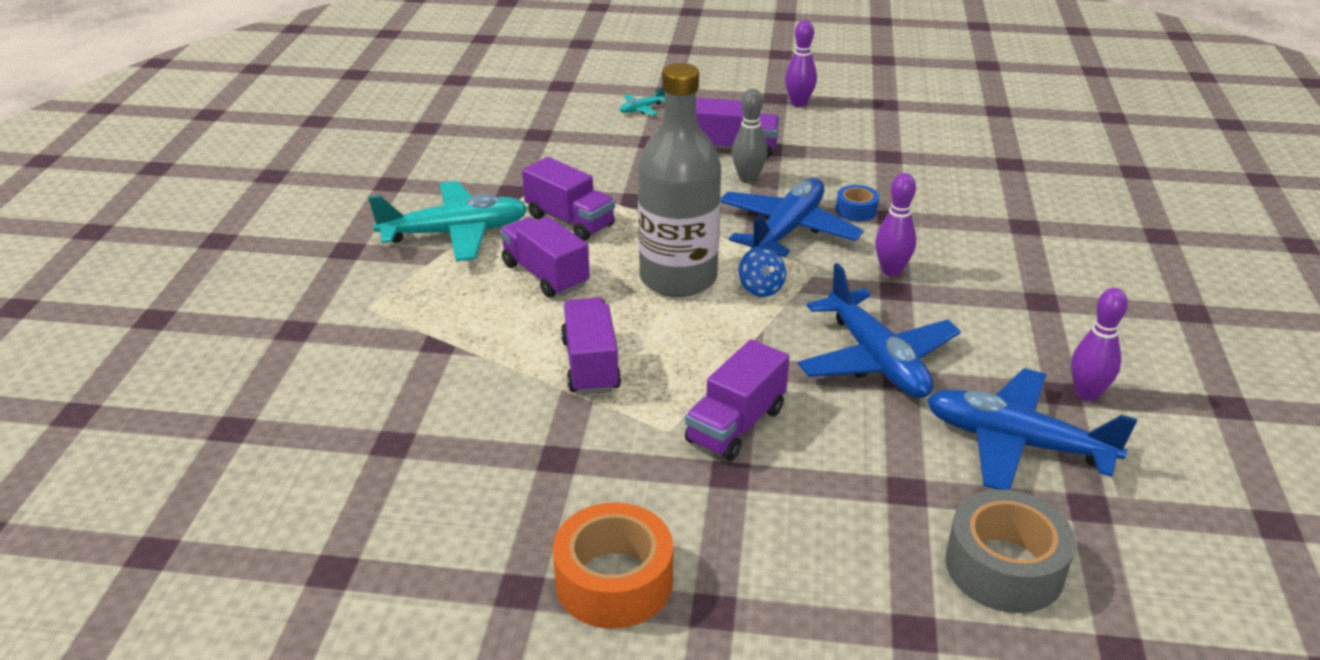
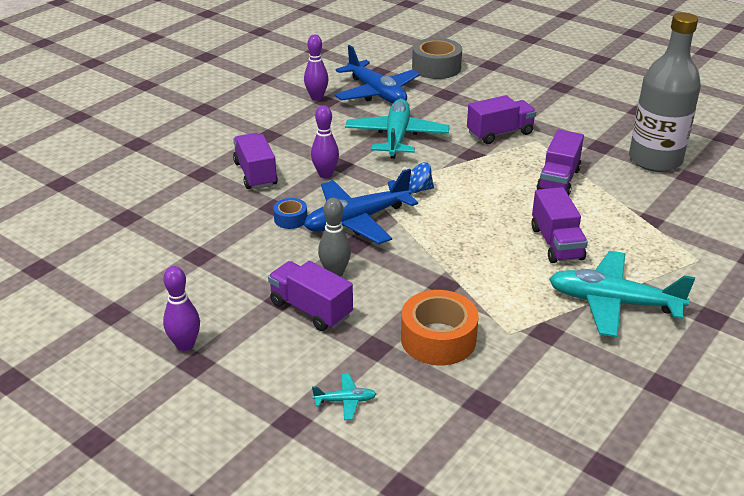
camera: 150 degrees left, 0 degrees up
purple truck [522,157,615,241] -> purple truck moved to [233,133,278,189]
orange tape [553,502,673,629] -> orange tape moved to [401,290,479,365]
grey bottle [638,63,721,297] -> grey bottle moved to [629,12,701,172]
blue spinning top [738,247,786,297] -> blue spinning top turned 105 degrees counterclockwise [402,162,434,194]
blue plane [798,263,961,398] -> turquoise plane [345,99,450,159]

